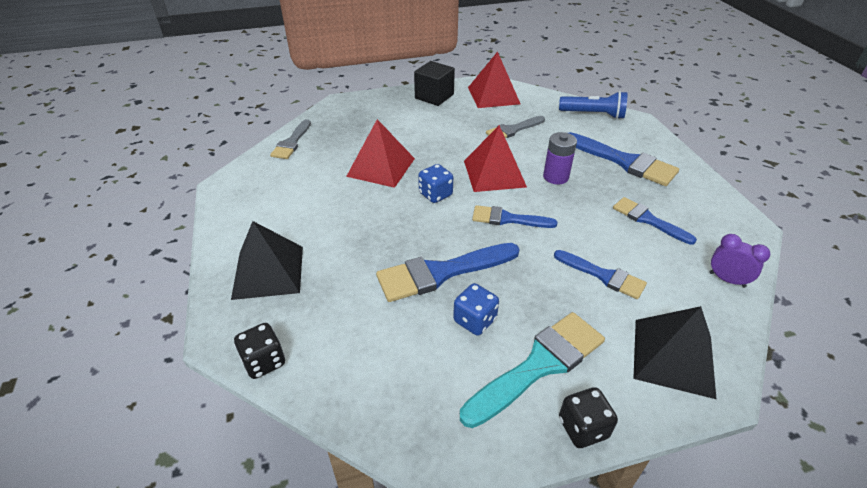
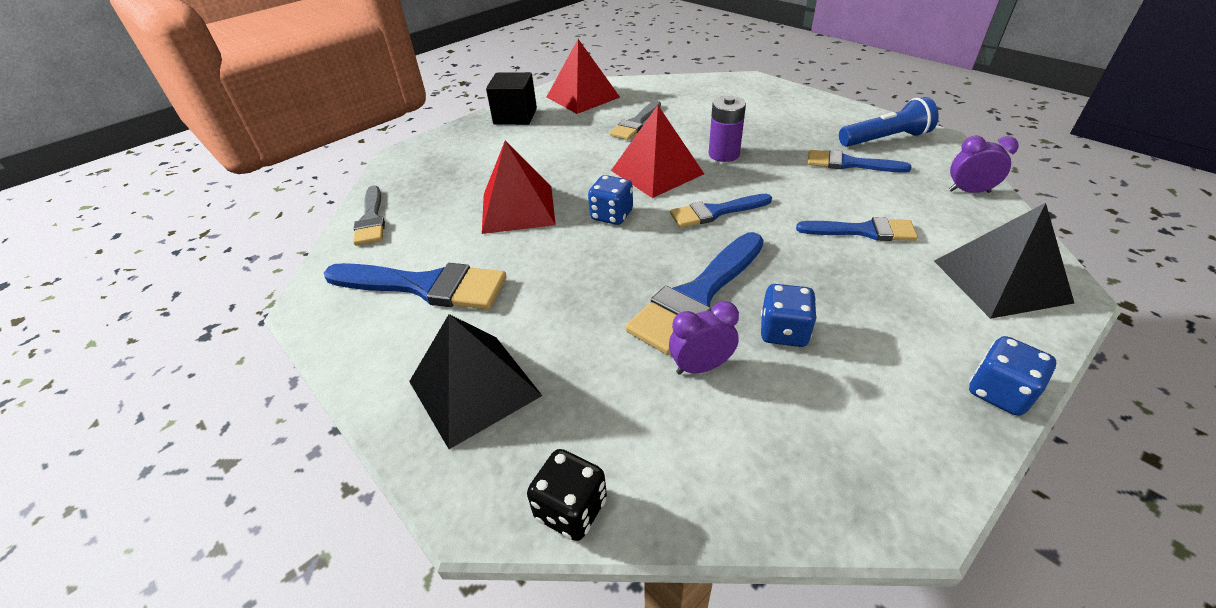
camera: 25 degrees left, 0 degrees up
turquoise brush [460,312,605,428] -> none
blue flashlight [559,91,627,119] -> blue flashlight moved to [839,97,939,147]
black dice [559,387,618,448] -> blue dice [969,336,1056,416]
blue brush [569,132,679,186] -> blue brush moved to [324,263,506,310]
none -> purple clock [669,301,739,375]

